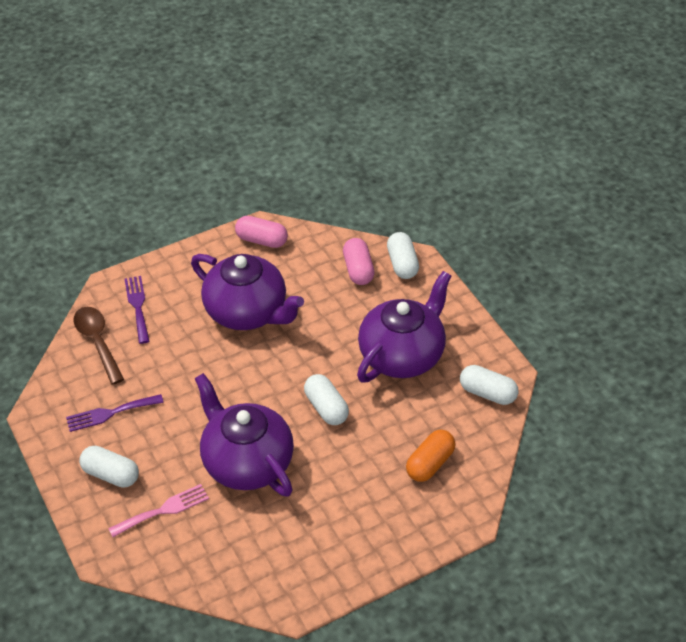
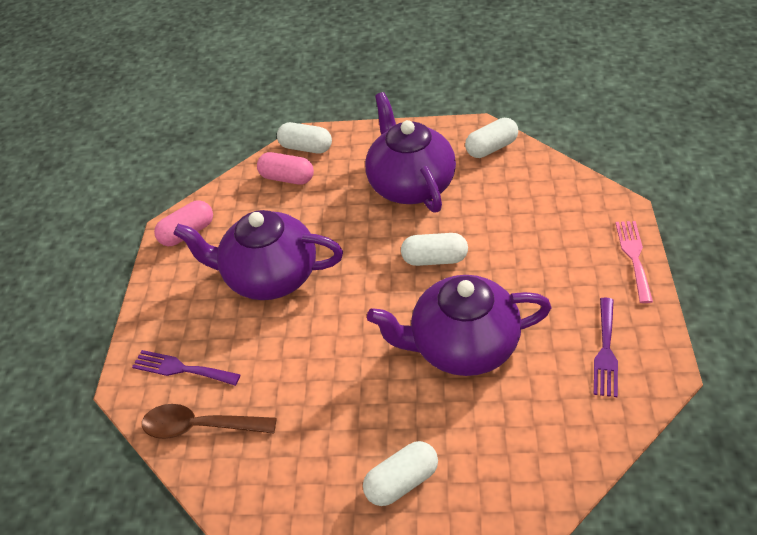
camera: 55 degrees left, 0 degrees up
purple fork [66,394,164,432] -> purple fork moved to [594,298,618,397]
pink fork [108,484,209,537] -> pink fork moved to [616,221,653,303]
purple teapot [191,254,304,330] -> purple teapot turned 150 degrees counterclockwise [173,210,343,300]
orange capsule [406,430,456,482] -> none

